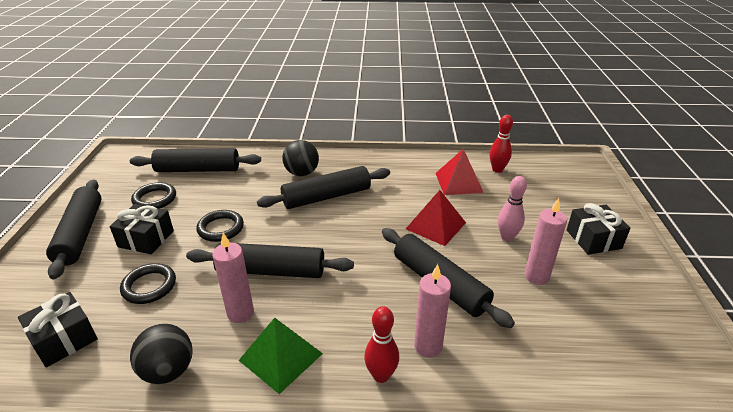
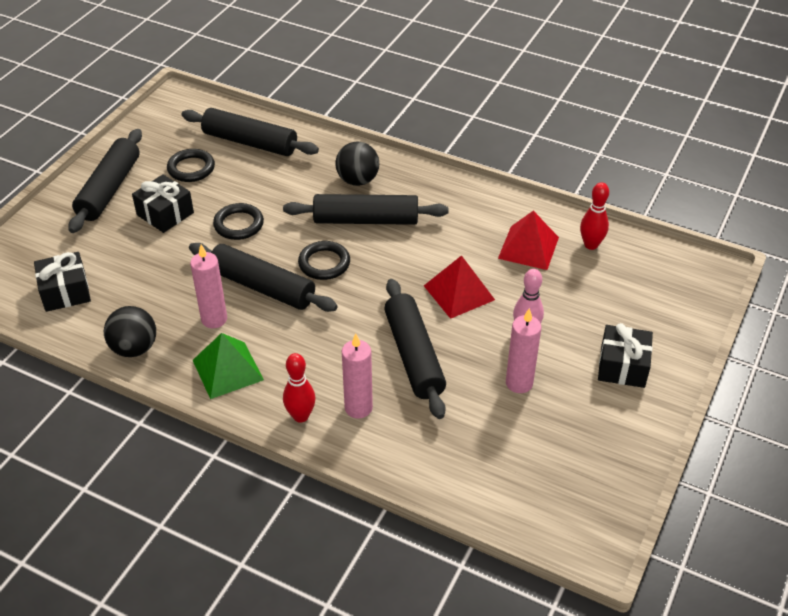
camera: 25 degrees right, 10 degrees up
black ring [120,263,176,304] -> black ring moved to [298,241,350,280]

